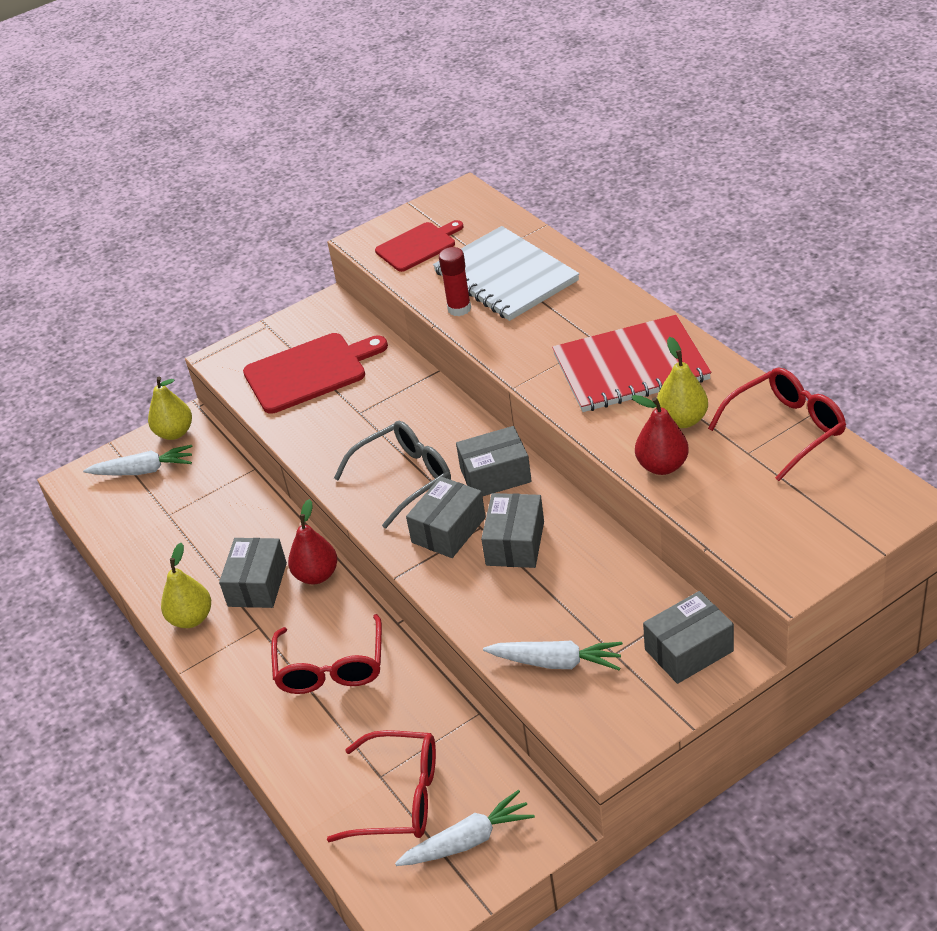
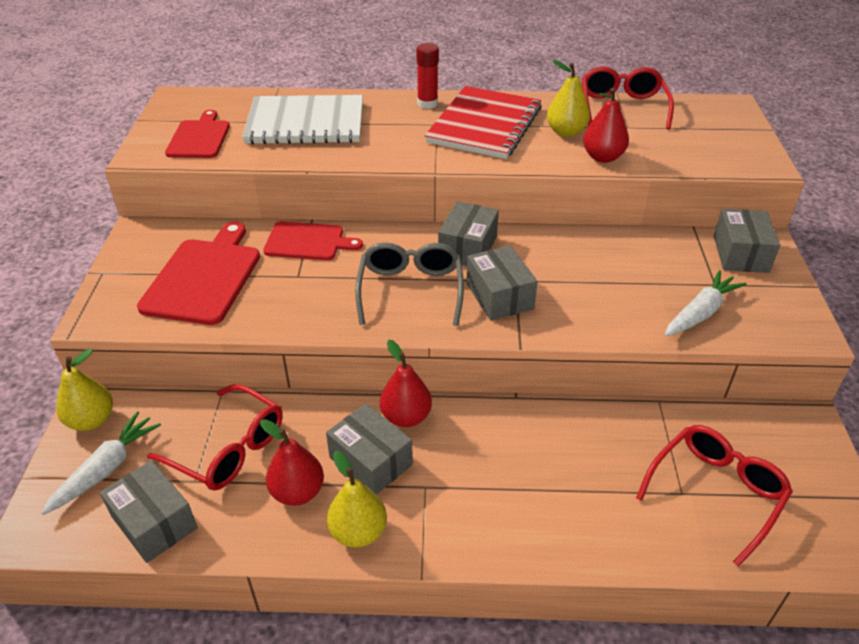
camera: 60 degrees left, 0 degrees up
red glasses [271,614,382,694] -> red glasses moved to [147,384,283,491]
white carrot [395,790,535,866] -> none
red glue stick [439,247,471,316] -> red glue stick moved to [416,43,439,109]
grey box [481,493,544,568] -> grey box moved to [100,460,198,563]
none -> red pear [260,419,324,506]
none -> red cutting board [263,221,363,260]

